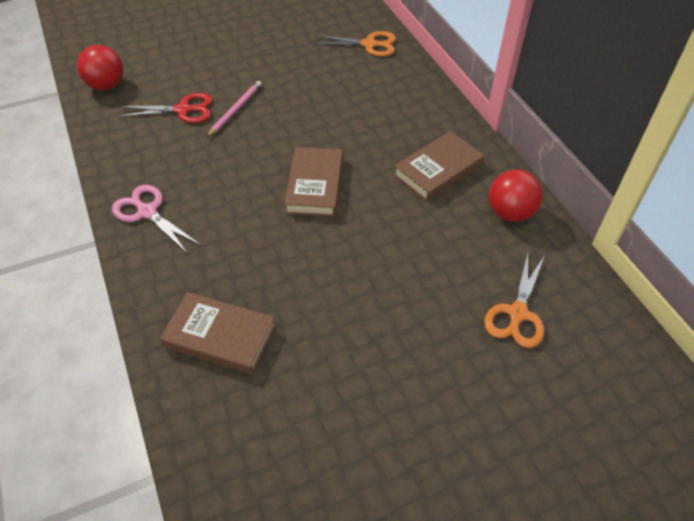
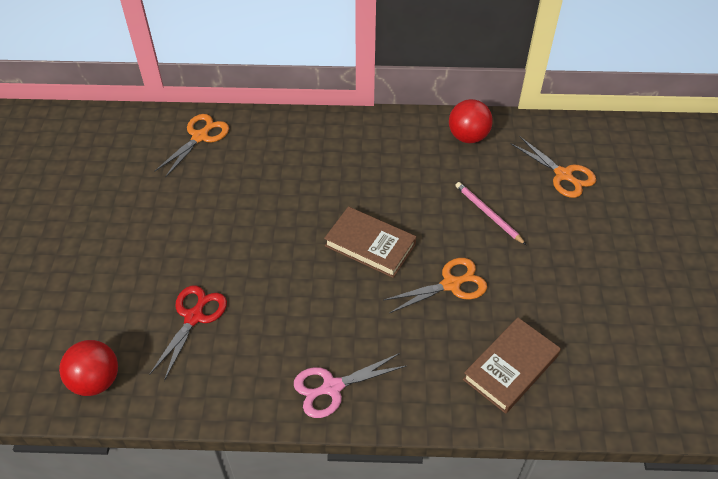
camera: 65 degrees left, 0 degrees up
pink pencil [207,81,262,137] -> pink pencil moved to [455,182,526,245]
brown book [394,131,485,202] -> none
none -> orange scissors [384,258,487,313]

